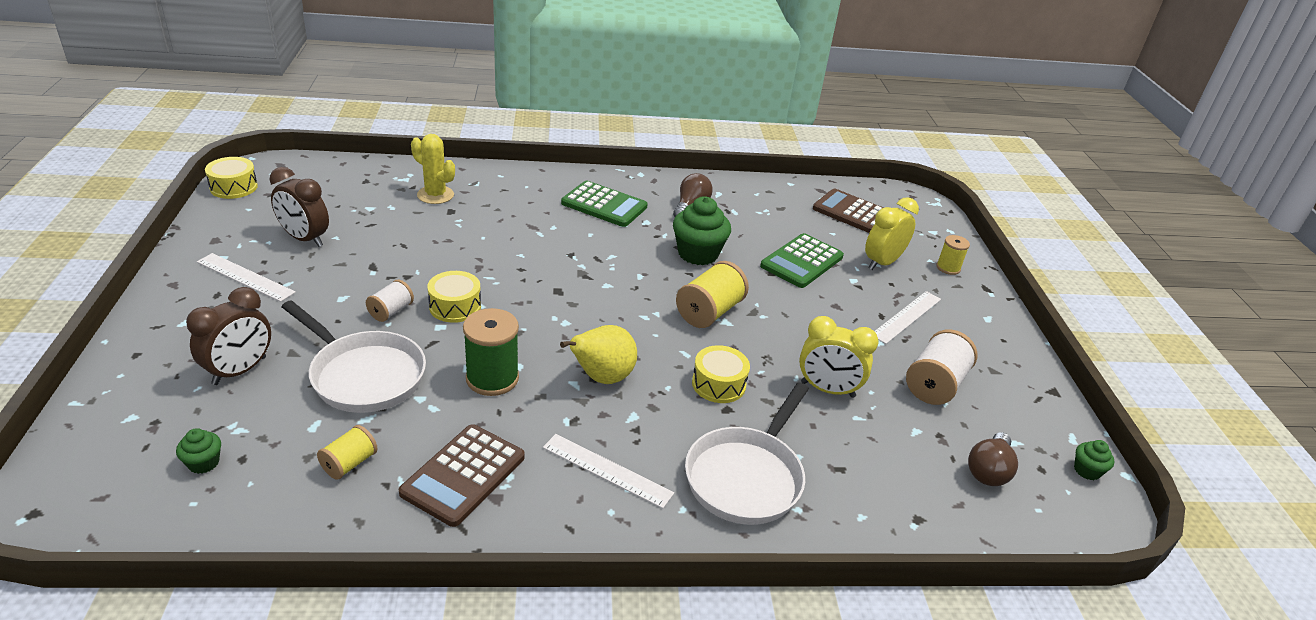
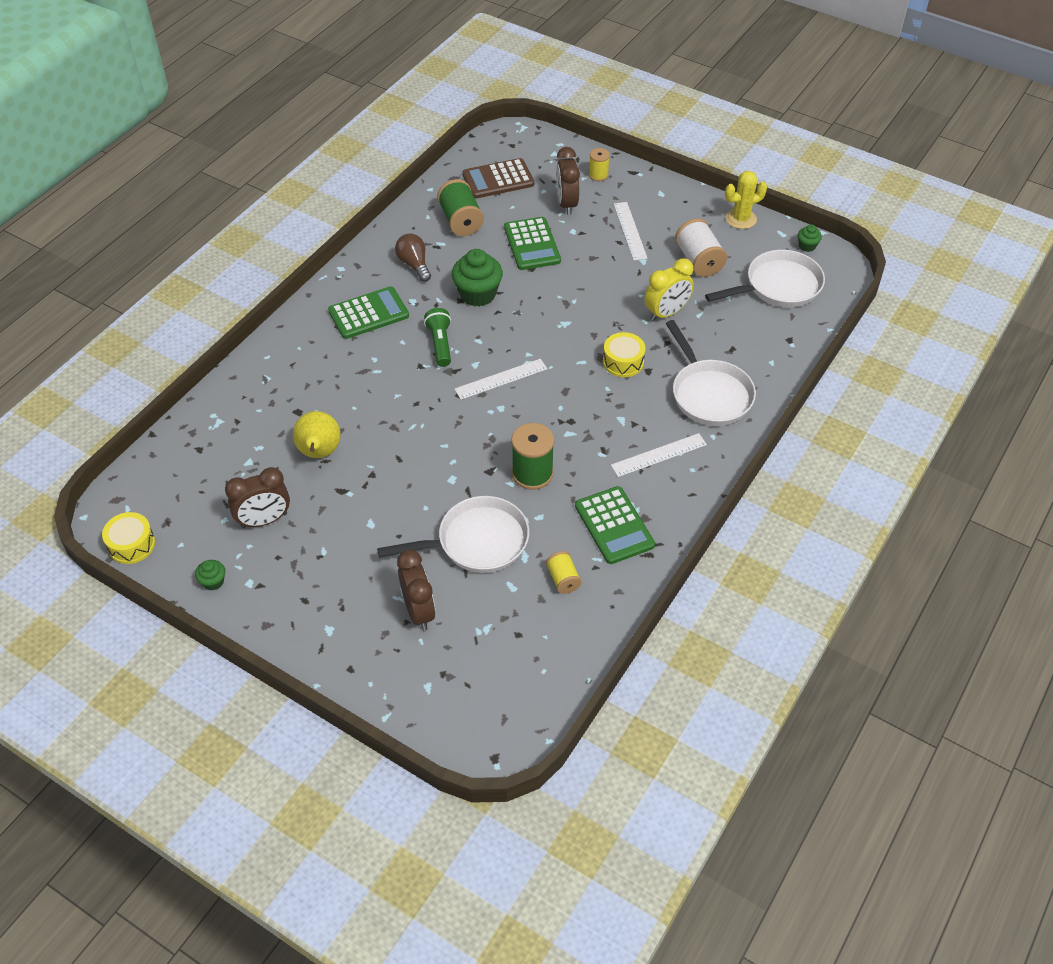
camera: 50 degrees left, 15 degrees up
green cupcake [176,428,221,474] -> green cupcake moved to [195,560,225,591]
white ruler [197,253,296,302] -> white ruler moved to [454,359,547,400]
white spool [366,279,414,322] -> none
brown calculator [399,424,525,527] -> green calculator [575,486,655,564]
yellow cactus [411,134,455,204] -> yellow cactus moved to [725,171,767,229]
yellow drum [427,271,481,323] -> none
yellow pear [560,325,637,384] -> yellow pear moved to [293,411,341,458]
yellow spool [676,261,749,328] -> none
yellow clock [865,197,919,270] -> brown clock [556,147,580,215]
brown light bulb [968,432,1018,486] -> white pan [705,250,825,307]
none -> green flashlight [424,308,451,367]
none -> green spool [437,179,484,236]

